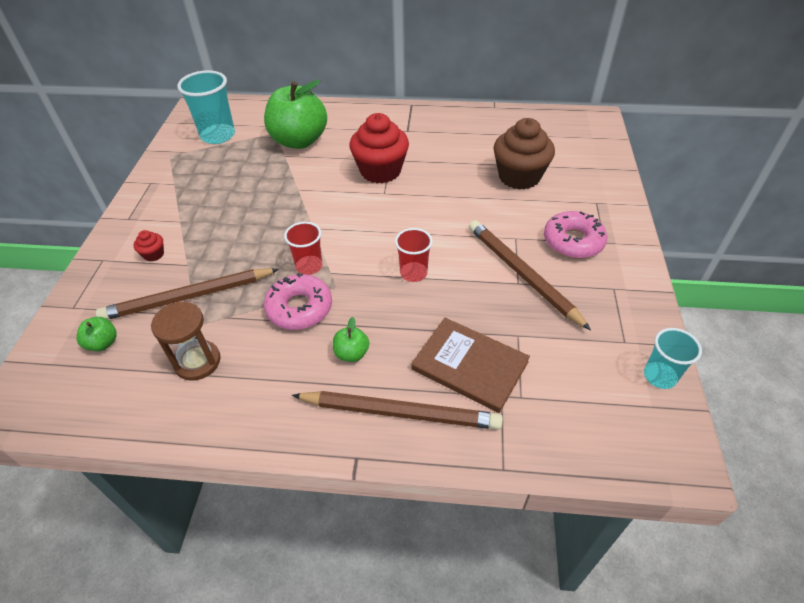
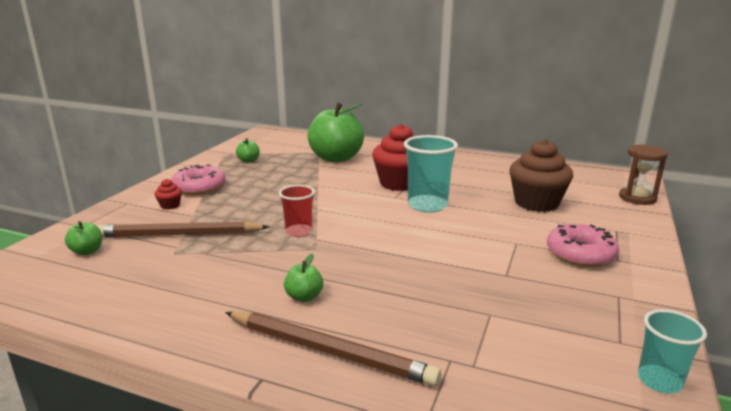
camera: 15 degrees right, 25 degrees down
brown hourglass [151,302,221,381] -> brown hourglass moved to [619,144,668,205]
turquoise cup [177,70,235,144] -> turquoise cup moved to [404,135,458,213]
pink donut [264,273,332,330] -> pink donut moved to [171,164,226,195]
red cup [395,228,433,282] -> none
brown book [411,318,530,413] -> none
brown pencil [469,220,591,330] -> none
none -> green apple [236,138,260,163]

